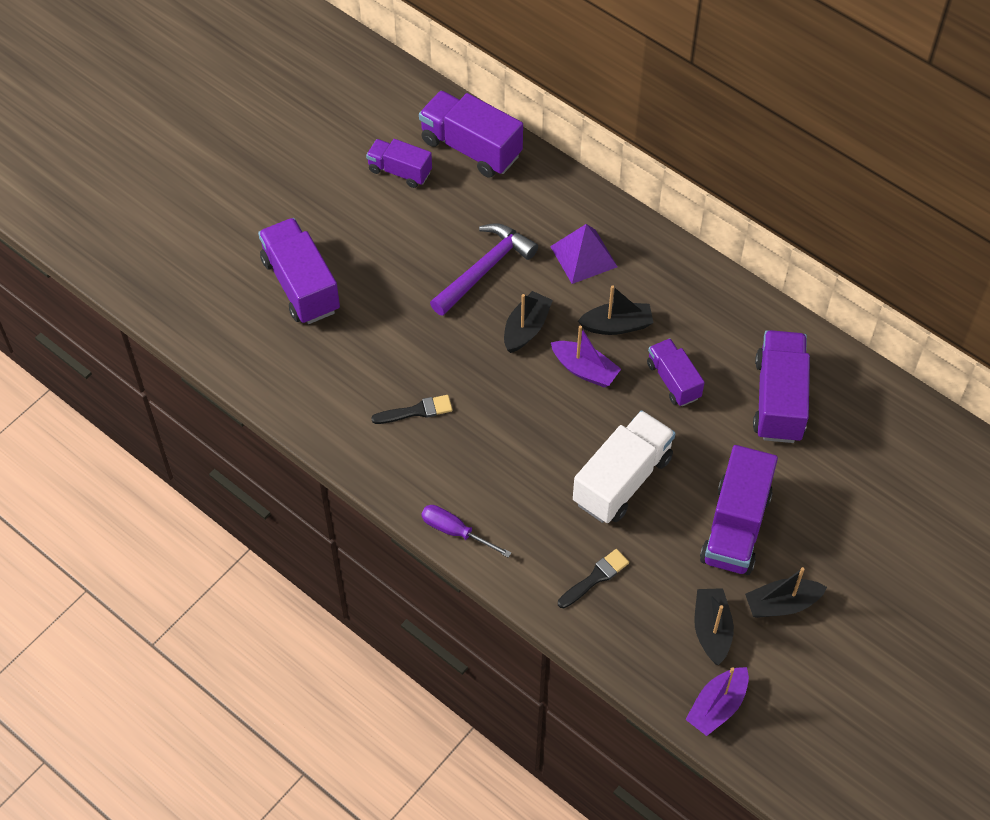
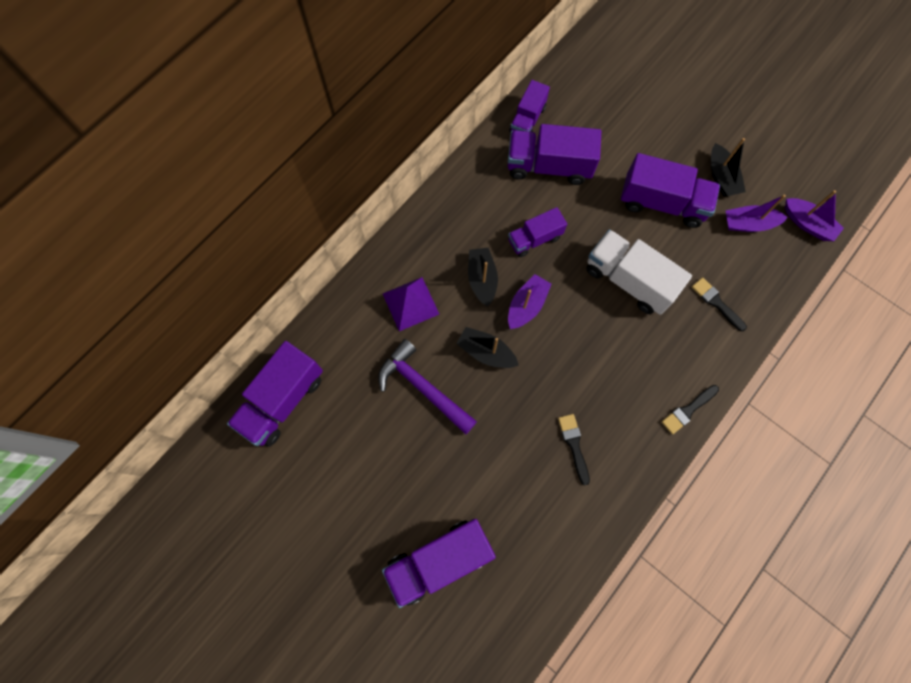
camera: 90 degrees left, 15 degrees up
purple truck [366,139,432,188] -> purple truck moved to [509,80,550,133]
purple screwdriver [421,505,511,558] -> black brush [662,385,719,434]
black boat [694,588,734,665] -> purple boat [726,195,788,232]

